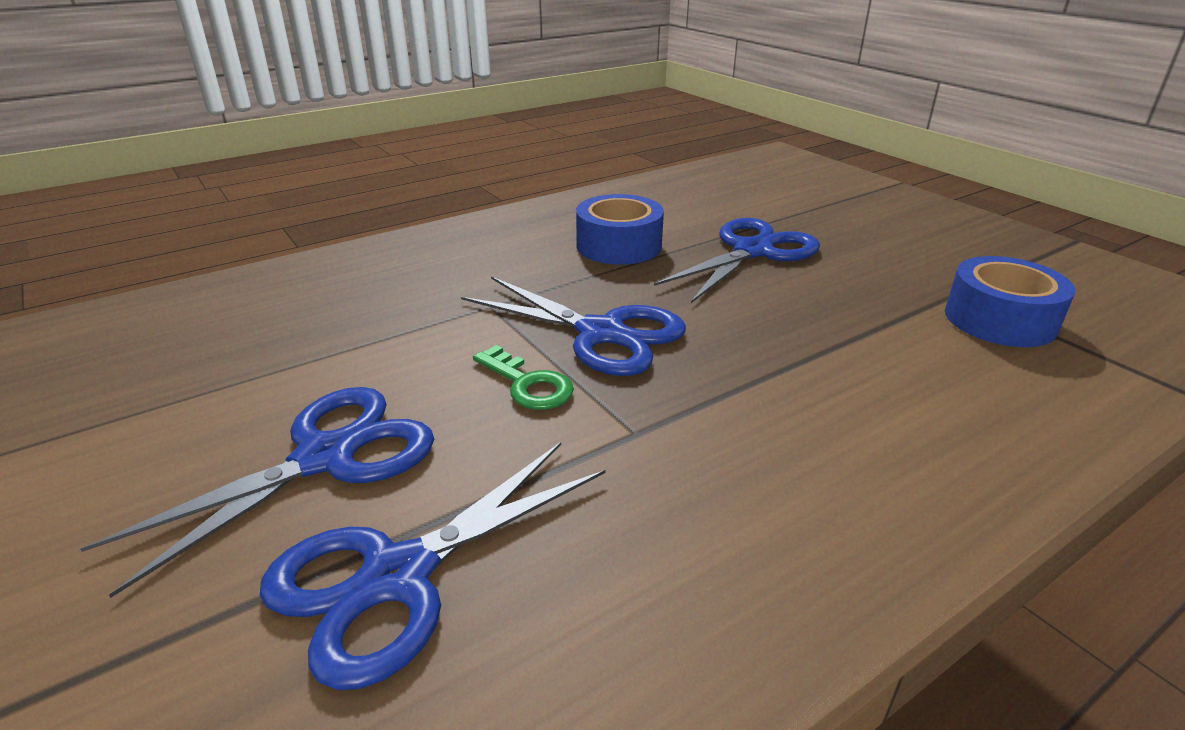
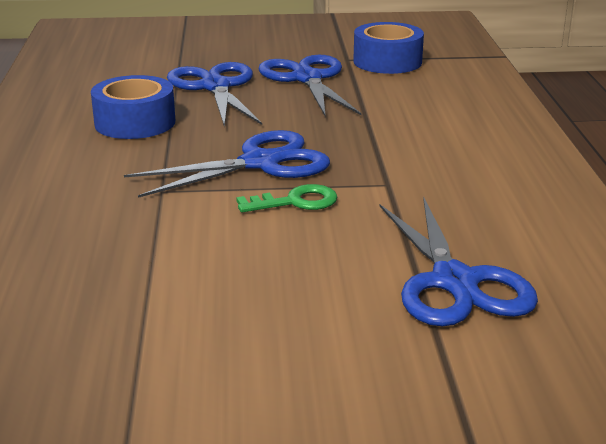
camera: 60 degrees left, 5 degrees down
blue scissors [80,387,434,598] -> blue scissors moved to [258,55,361,117]

